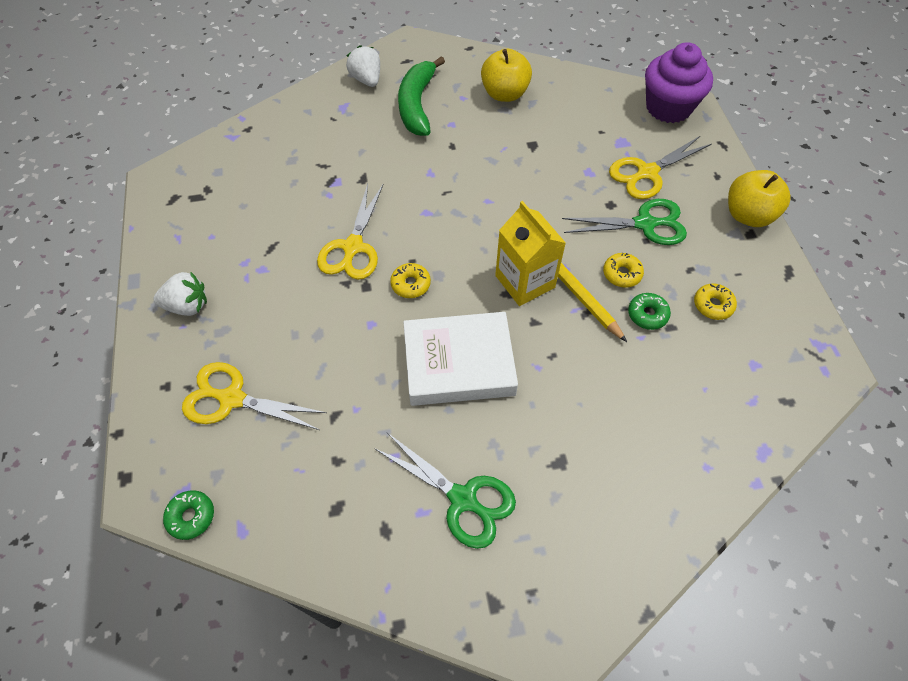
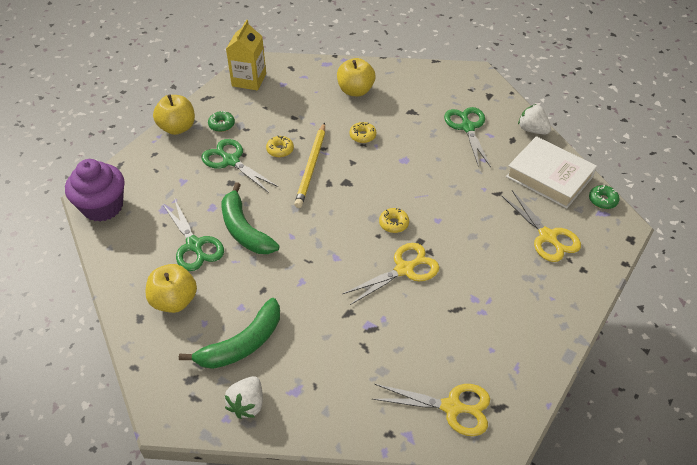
camera: 135 degrees left, 10 degrees down
white strawberry [153,272,207,316] -> white strawberry moved to [518,104,551,135]
white book [403,312,518,406] -> white book moved to [506,136,597,208]
yellow carton [495,201,566,306] -> yellow carton moved to [226,20,266,90]
yellow scissors [609,136,712,199] -> yellow scissors moved to [372,384,490,436]
green donut [628,293,671,330] -> green donut moved to [208,111,235,132]
yellow donut [694,284,737,320] -> yellow donut moved to [349,122,376,143]
none -> green scissors [163,198,224,271]
none -> green banana [222,182,279,254]
none -> yellow apple [337,58,375,96]

